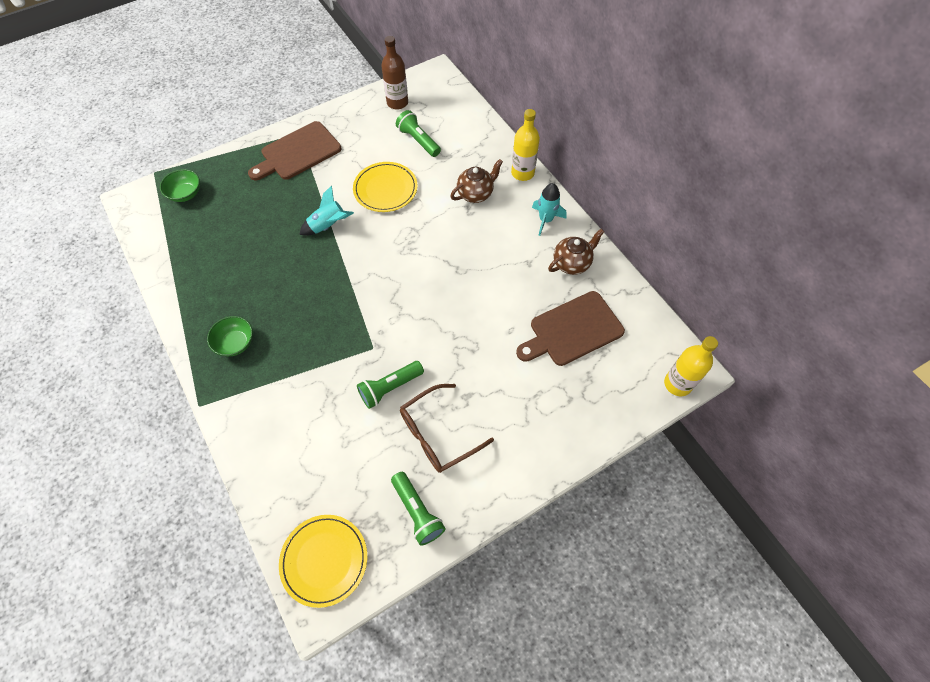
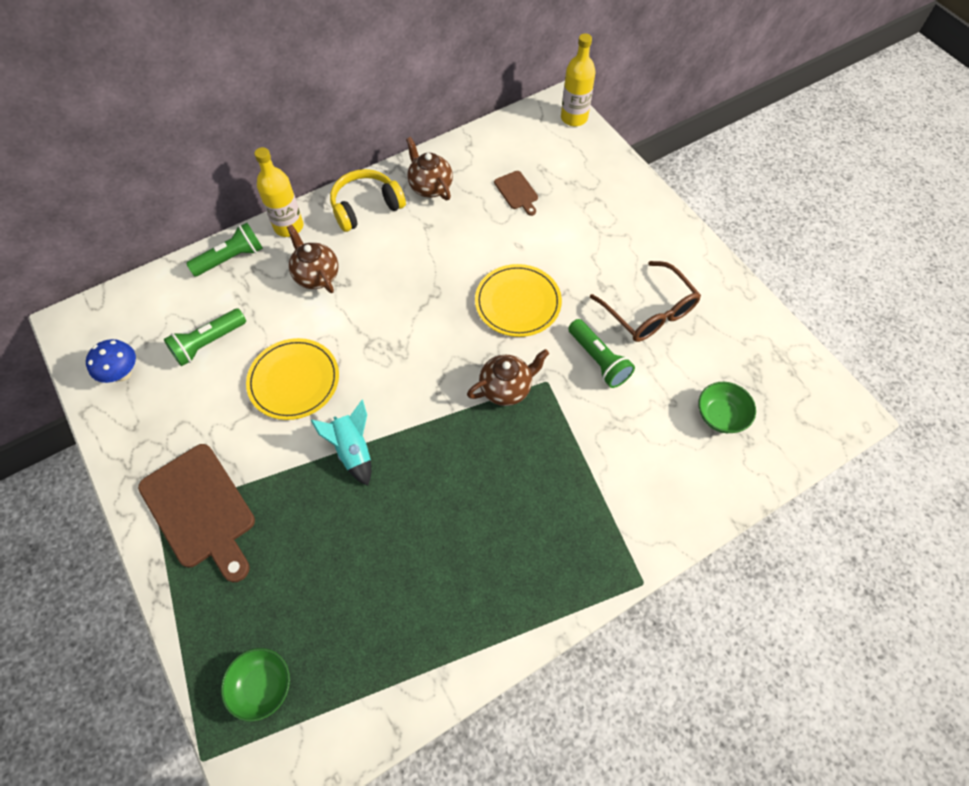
camera: 90 degrees left, 0 degrees up
green bowl [207,316,253,356] -> green bowl moved to [698,382,756,433]
yellow plate [279,515,367,608] -> yellow plate moved to [475,264,562,337]
brown bottle [381,36,408,110] -> blue mushroom [86,339,136,383]
green flashlight [391,472,446,546] -> green flashlight moved to [186,223,263,276]
brown cutting board [516,291,625,366] -> brown cutting board [494,171,538,216], size x0.49
turquoise rocket [532,183,567,236] -> yellow headphones [330,169,406,232]
none -> brown teapot [467,349,549,406]

